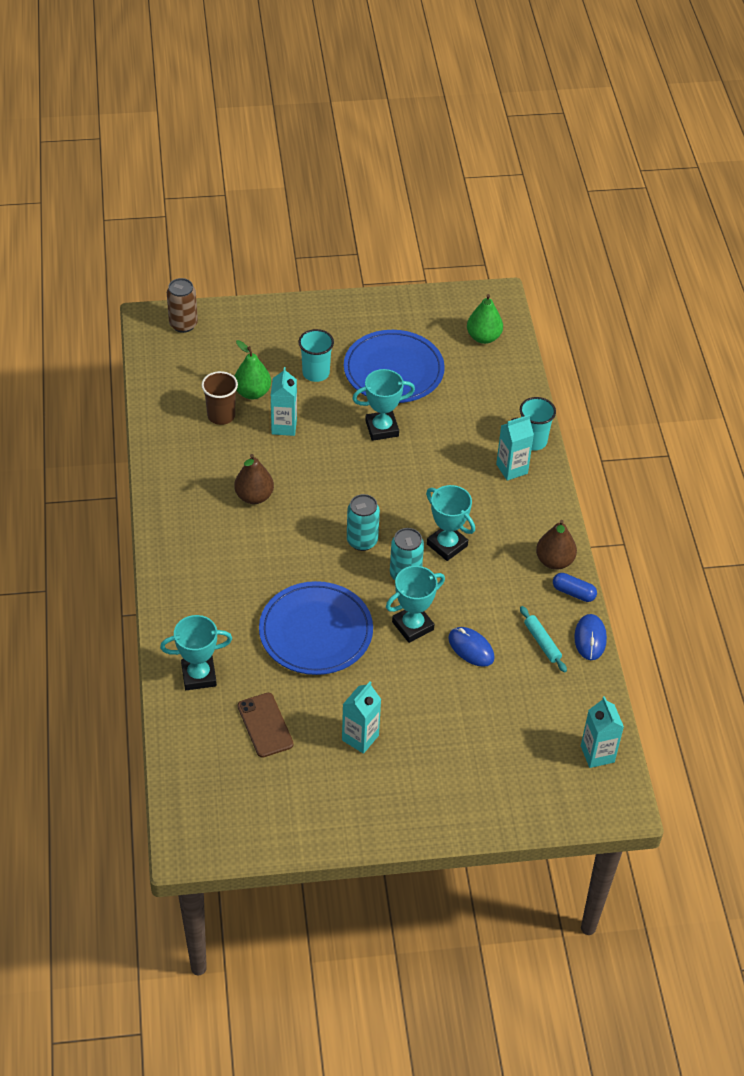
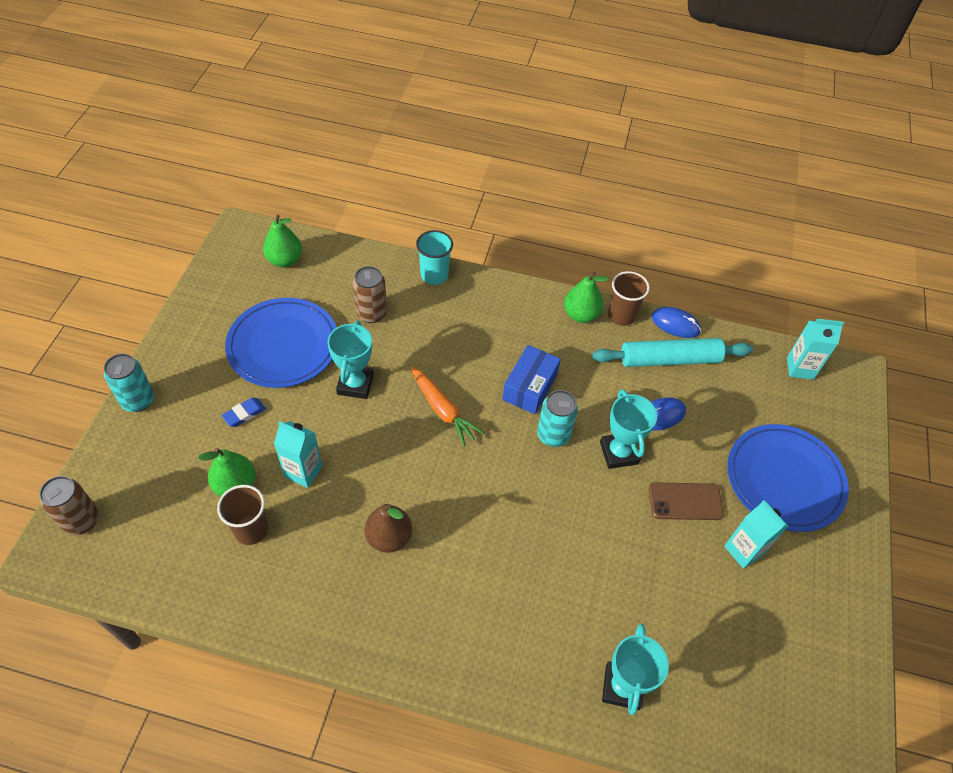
camera: 70 degrees left, 5 degrees up
brown phone [238,693,294,758] -> brown phone moved to [649,482,724,520]
blue plate [259,581,373,675] -> blue plate moved to [727,424,849,532]
turquoise cup [299,329,334,382] -> blue eraser [221,398,266,427]
turquoise can [347,494,380,551] -> turquoise can moved to [104,353,154,412]
turquoise trophy [426,485,475,561] -> blue box [502,345,561,414]
turquoise carton [496,415,534,481] -> none
turquoise rolling pin [520,606,567,673] -> turquoise rolling pin [592,338,753,367], size x1.93
brown pear [536,520,577,570] -> green pear [564,272,609,323]
blue capsule [553,573,597,602] -> brown cup [608,271,650,326]
none -> brown can [353,266,387,323]
none -> orange carrot [410,367,484,446]

